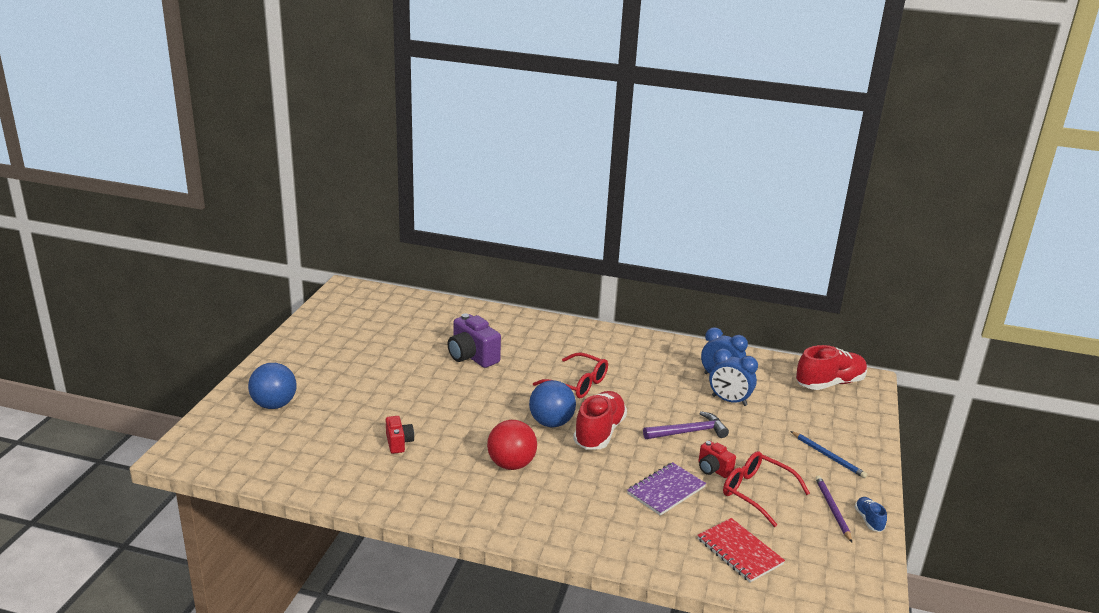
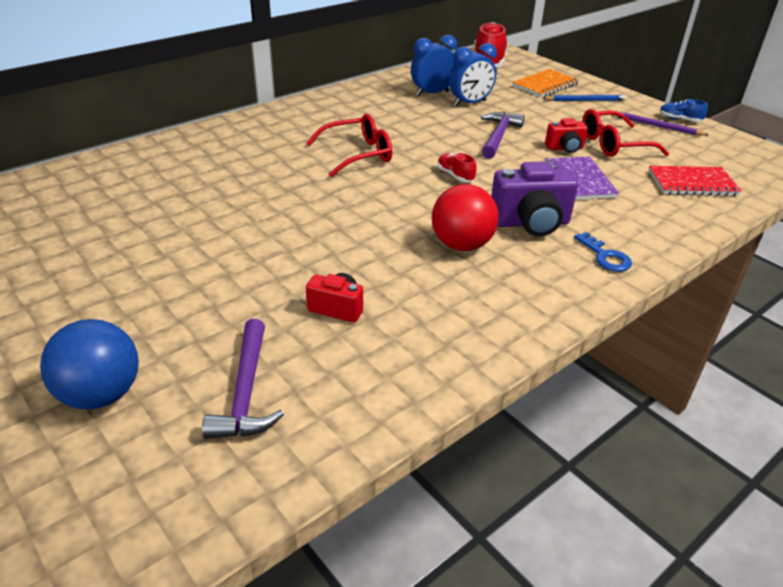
camera: 55 degrees left, 10 degrees up
purple camera [448,313,501,368] -> purple camera moved to [491,162,578,236]
blue ball [529,380,576,427] -> none
red shoe [573,391,627,450] -> red shoe [437,153,477,182], size x0.47
none -> purple hammer [202,319,284,439]
none -> orange notebook [512,69,579,97]
none -> blue key [574,232,632,272]

